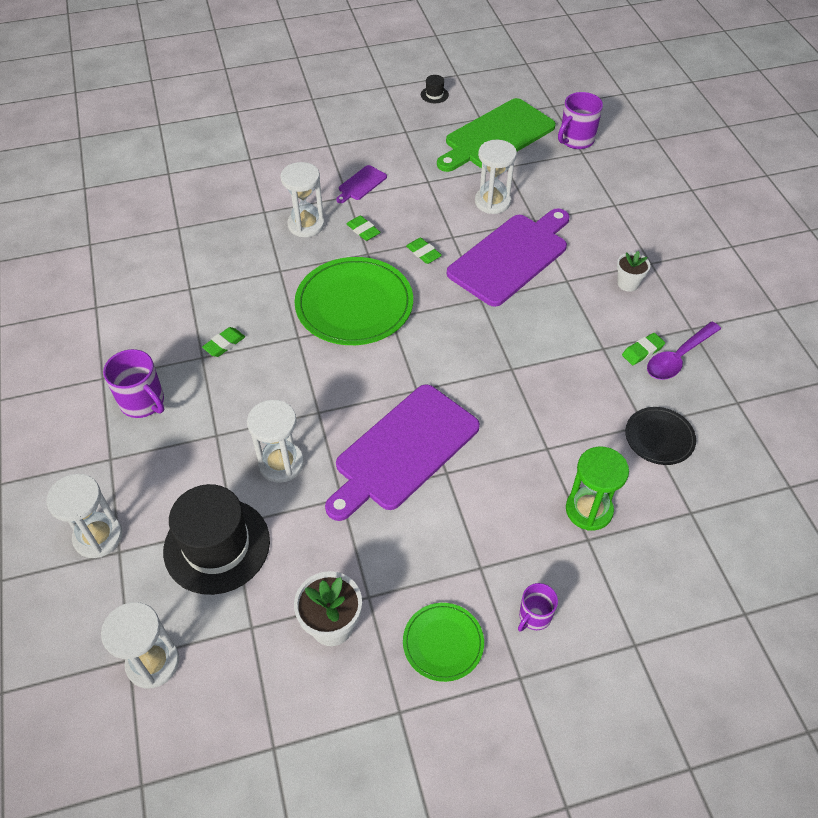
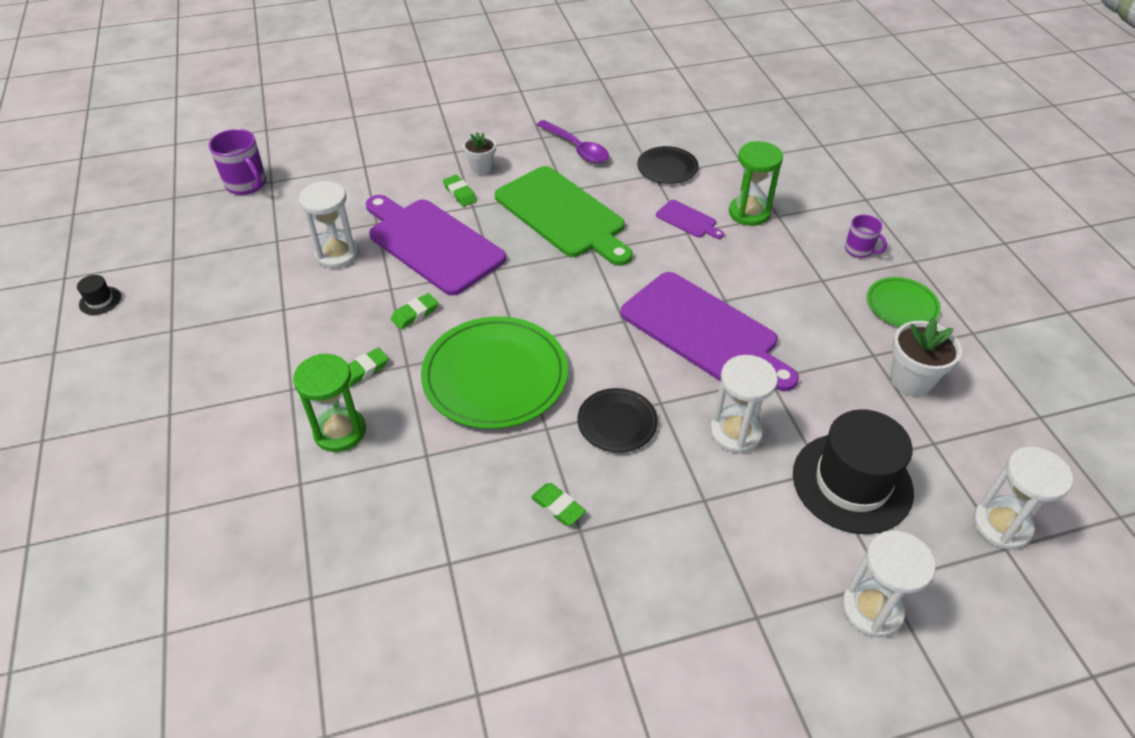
camera: 90 degrees left, 5 degrees down
purple mug [103,349,164,418] -> none
white hourglass [281,162,325,237] -> green hourglass [293,354,366,452]
purple cutting board [336,165,387,203] -> purple cutting board moved to [656,200,724,239]
green cutting board [437,98,556,172] -> green cutting board moved to [495,166,633,266]
green eraser [622,333,665,365] -> green eraser moved to [443,175,477,207]
none -> black plate [577,388,658,453]

